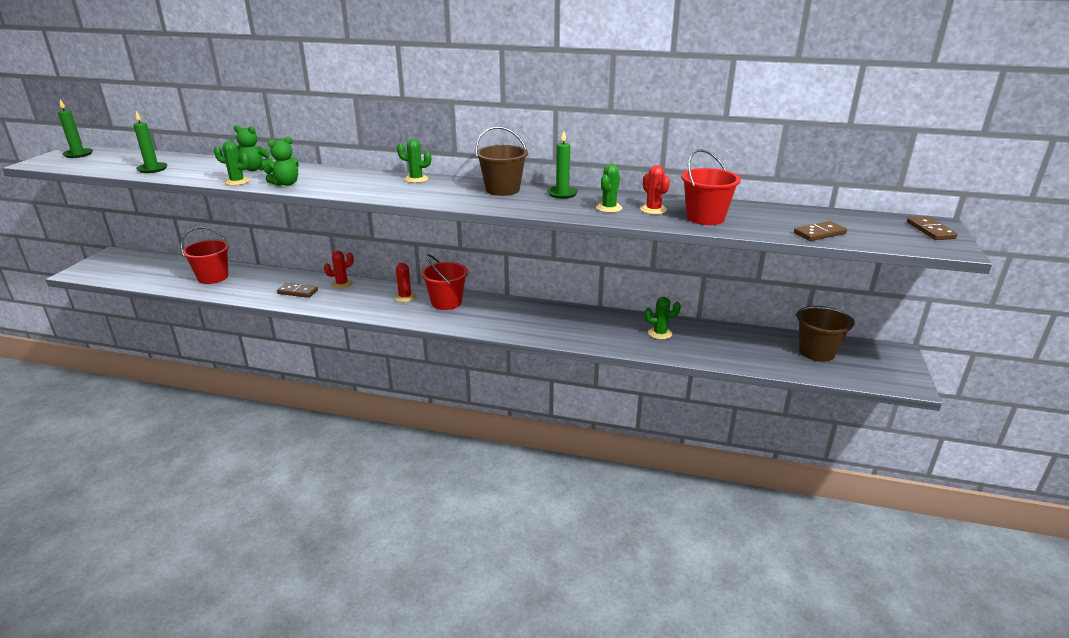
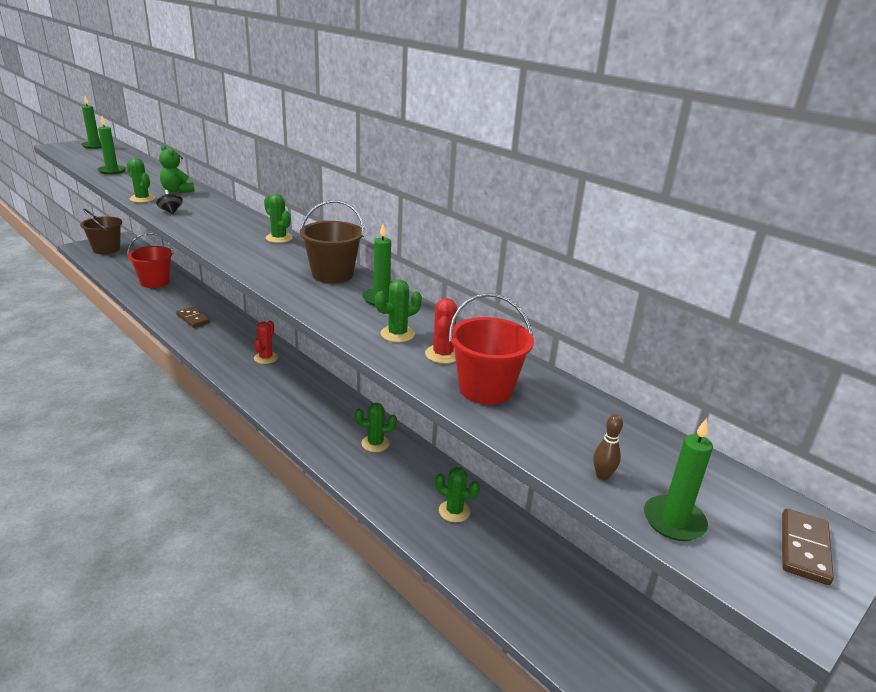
camera: 30 degrees right, 0 degrees up
green teddy bear [264,136,299,186] -> black spinning top [156,190,183,214]
red cactus [324,251,354,289] -> none
red bucket [421,254,468,310] -> none
brown domino [794,221,847,241] -> brown bowling pin [593,414,623,481]
brown bucket [796,306,855,362] -> brown bucket moved to [80,209,122,254]
none -> green cactus [355,403,397,452]
none -> green candle [644,418,713,541]

